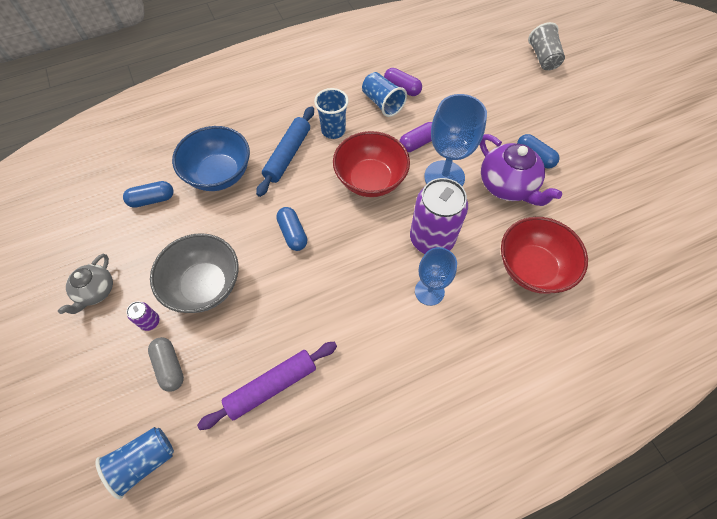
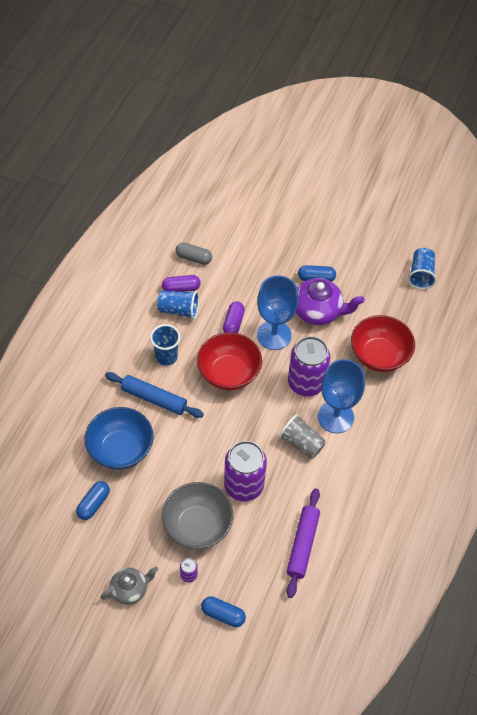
camera: 45 degrees left, 5 degrees down
grey teapot [58,254,113,314] -> grey teapot turned 90 degrees counterclockwise [100,567,158,605]
blue cup [95,427,174,499] -> blue cup moved to [408,248,436,289]
grey capsule [148,337,184,392] -> grey capsule moved to [176,243,212,265]
blue rolling pin [256,106,314,197] -> blue rolling pin turned 45 degrees counterclockwise [105,372,204,418]
blue capsule [276,207,307,251] -> blue capsule moved to [201,596,246,627]
blue goblet [415,247,457,306] -> blue goblet [318,359,365,433], size x1.54
grey cup [528,22,565,70] -> grey cup moved to [279,414,326,459]
none -> purple can [224,441,267,501]

